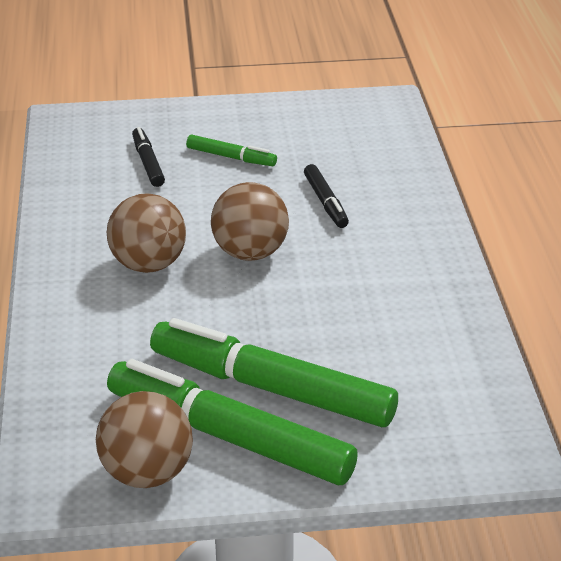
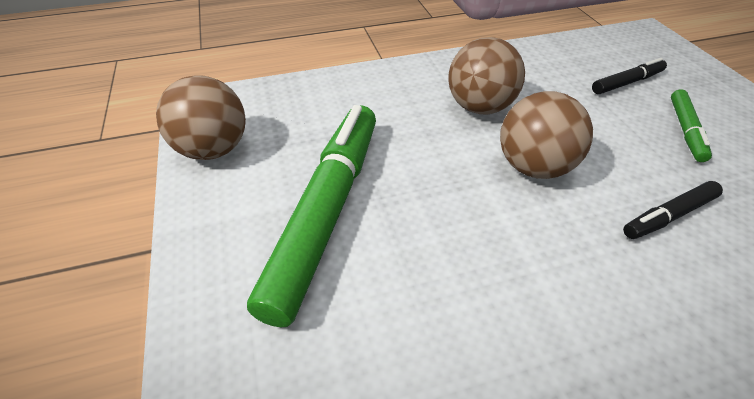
camera: 80 degrees right, 10 degrees up
green marker [107,359,358,485] -> none

